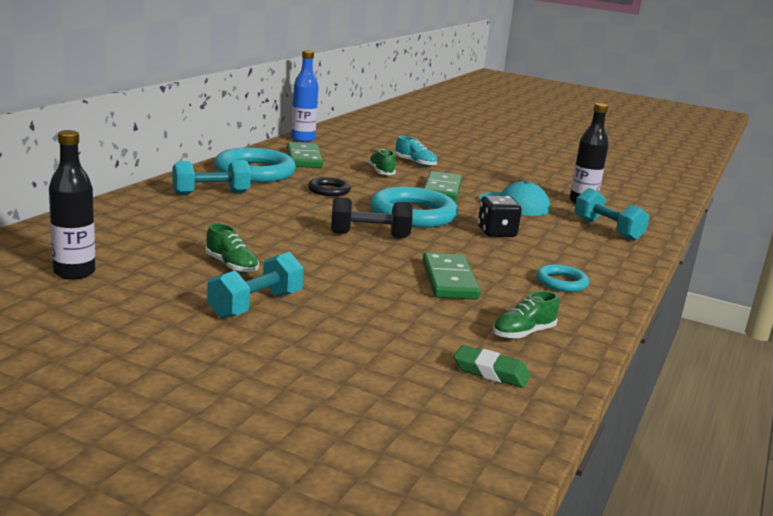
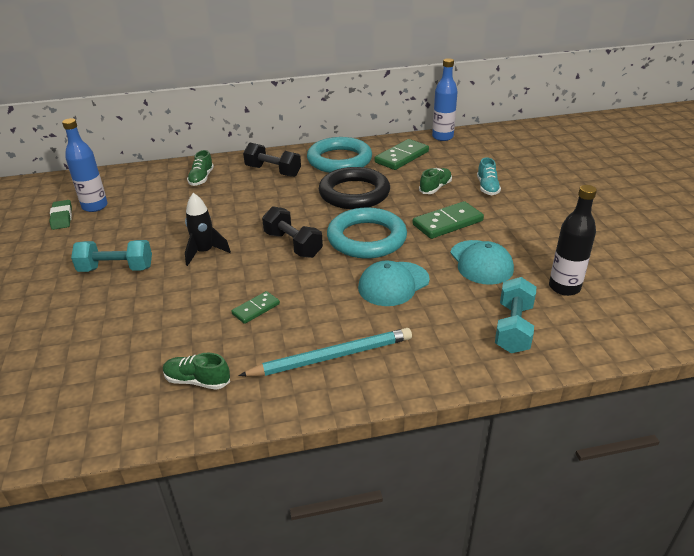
camera: 55 degrees right, 15 degrees up
black bottle [49,130,95,280] -> blue bottle [62,118,108,212]
turquoise dumbbell [172,160,251,195] -> black dumbbell [243,142,301,177]
green shoe [205,223,259,273] -> green shoe moved to [187,150,214,186]
black ring [308,177,351,196] -> black ring [319,167,390,209], size x1.96
green domino [423,253,481,300] -> green domino [231,291,280,324], size x0.57
green eraser [454,345,531,388] -> green eraser moved to [50,200,72,230]
black dice [478,196,522,237] -> turquoise cap [358,261,430,306]
turquoise ring [536,264,589,292] -> turquoise pencil [238,328,412,376]
none -> black rocket [185,193,231,266]

